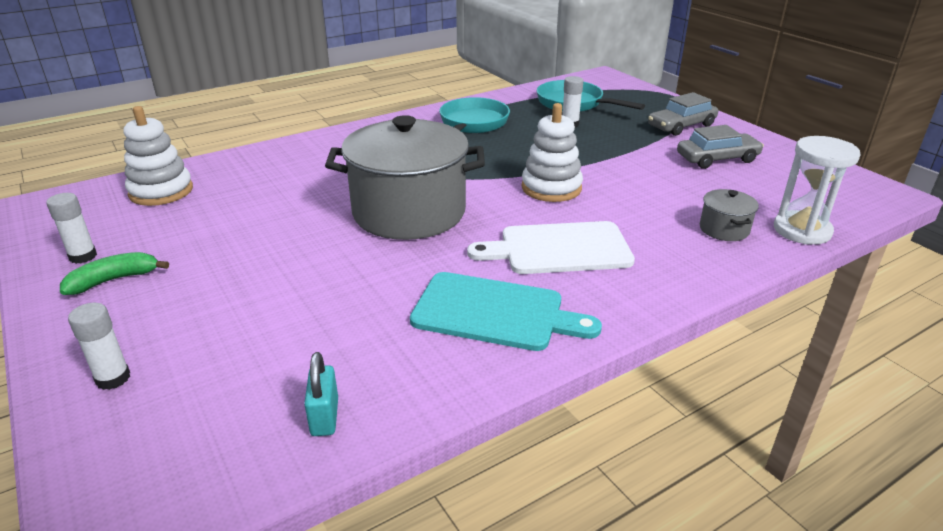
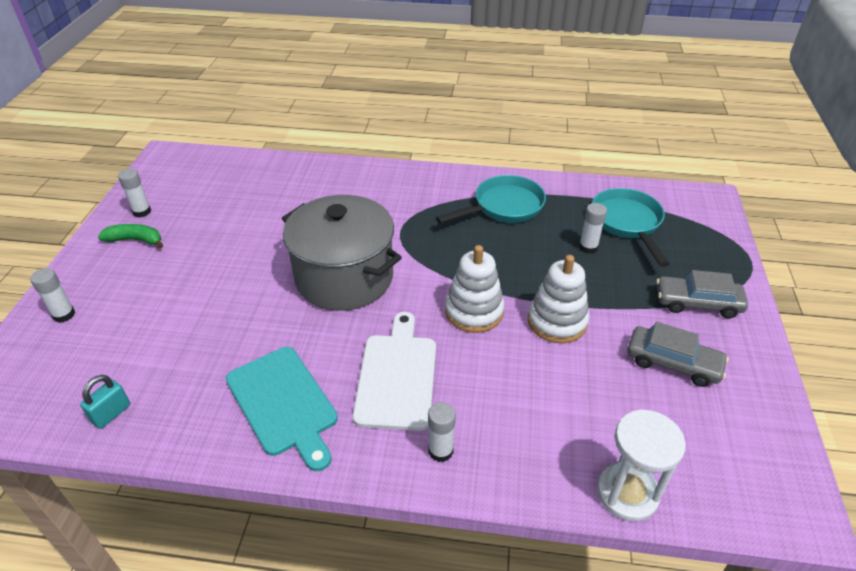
camera: 40 degrees right, 10 degrees up
white stacking toy [124,106,193,206] -> white stacking toy moved to [528,255,589,343]
white cutting board [467,221,635,274] -> white cutting board turned 60 degrees clockwise [353,312,436,431]
grey pot [700,189,759,241] -> none
none -> white glue stick [428,402,456,462]

